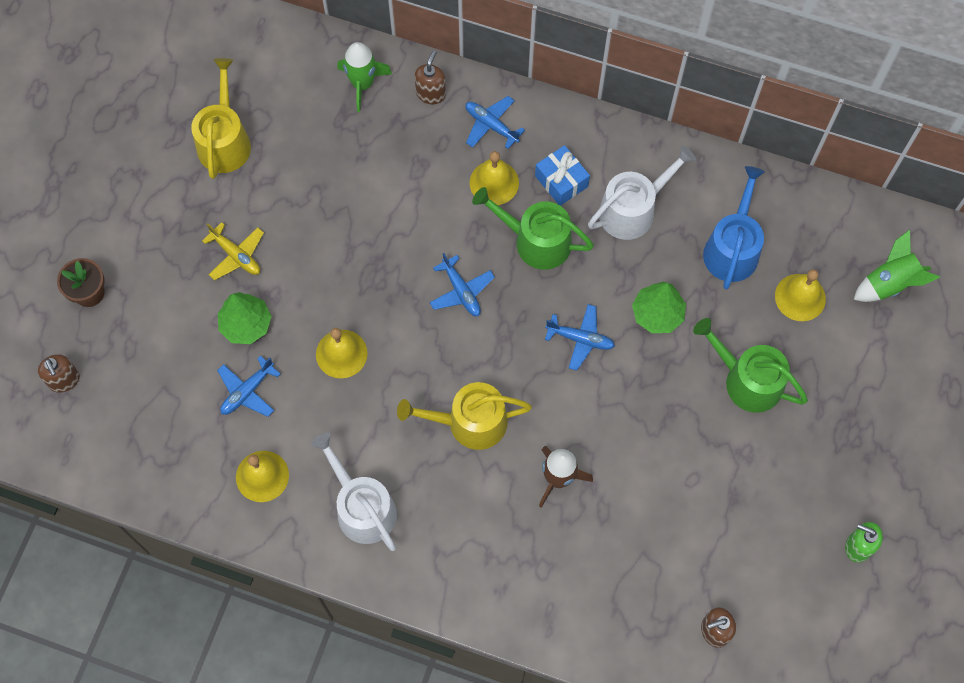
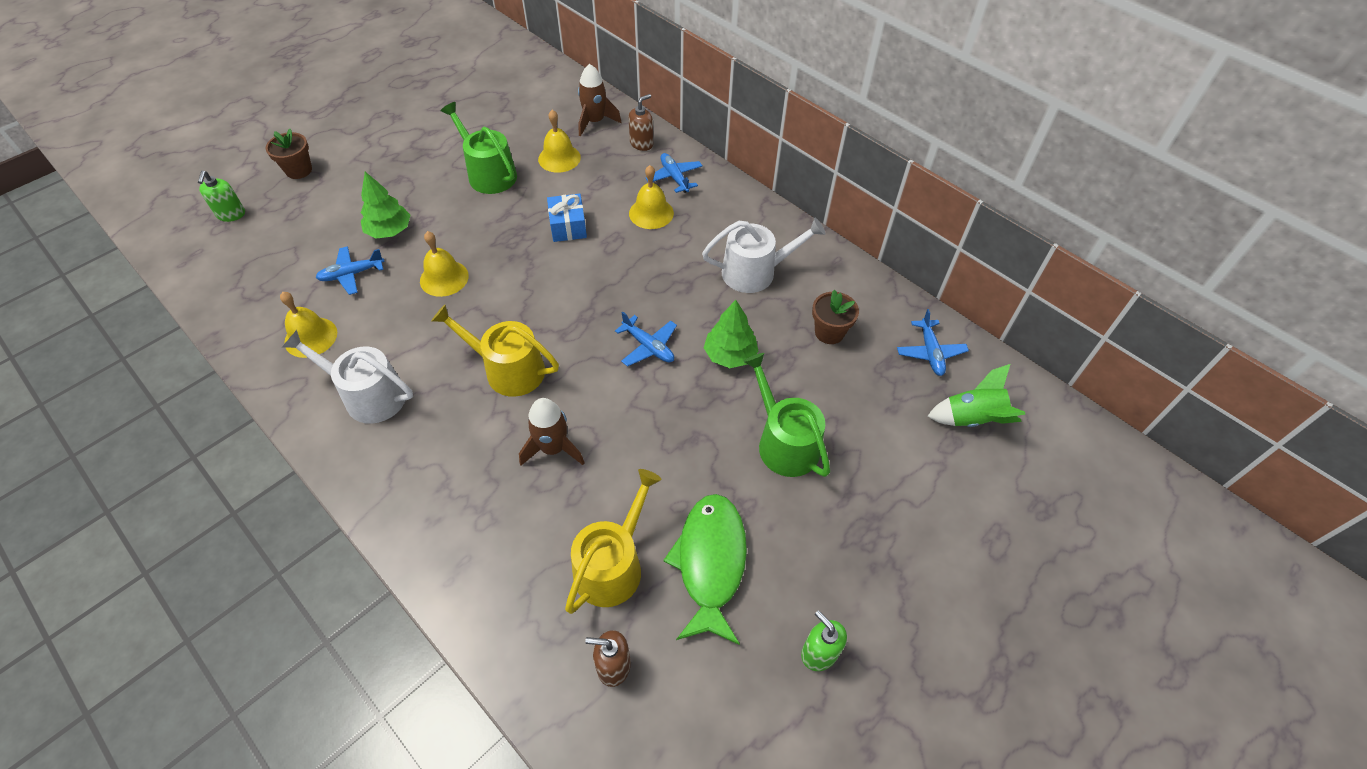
camera: 25 degrees right, 15 degrees down
brown soap dispenser [38,354,80,393] -> green soap dispenser [198,171,245,222]
yellow watering can [191,58,251,179] -> yellow watering can moved to [565,469,661,614]
yellow plane [202,222,264,280] -> none
white watering can [311,433,397,551] -> white watering can turned 60 degrees counterclockwise [282,330,413,424]
green rocket [337,42,392,112] -> brown rocket [578,64,621,137]
blue plane [429,253,495,316] -> blue plane moved to [897,309,969,376]
green watering can [472,187,594,270] -> green watering can moved to [441,102,517,194]
blue gift [535,145,590,206] -> blue gift moved to [547,194,587,242]
blue watering can [703,166,765,290] -> brown flower pot [812,290,859,344]
yellow bell [775,269,826,321] -> yellow bell moved to [538,110,581,173]
none -> green fish [663,494,747,645]

